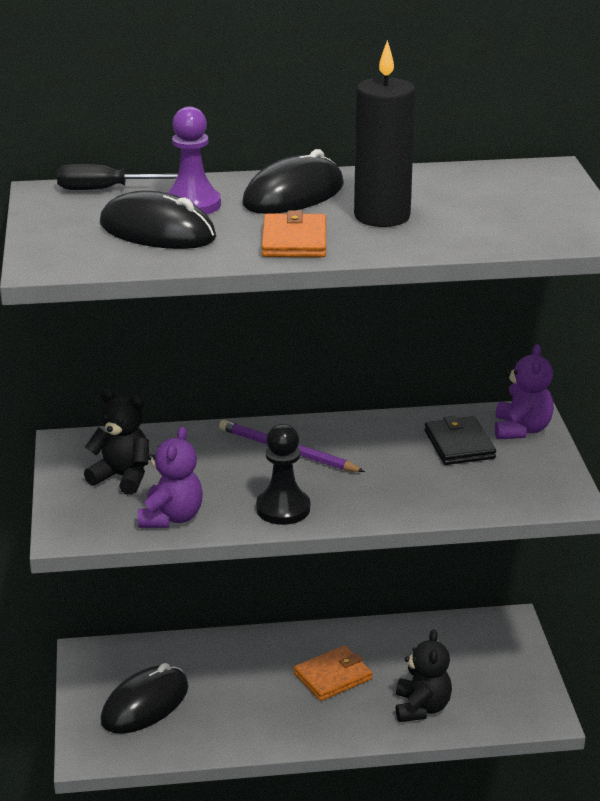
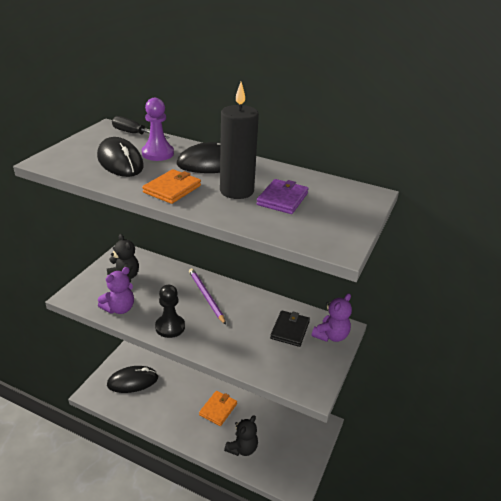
camera: 30 degrees right, 5 degrees up
orange wallet [294,645,372,701] -> orange wallet turned 60 degrees counterclockwise [199,391,237,426]
none -> purple wallet [256,179,309,214]

